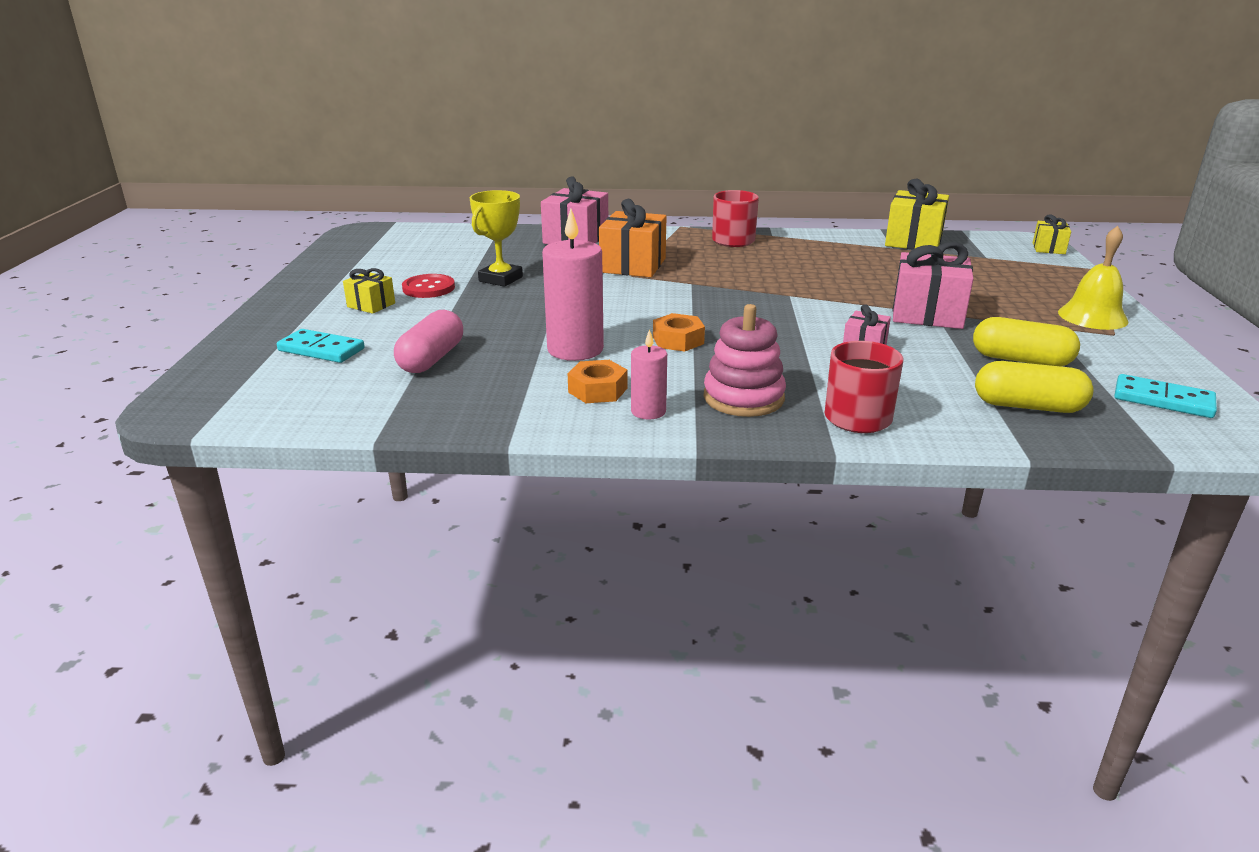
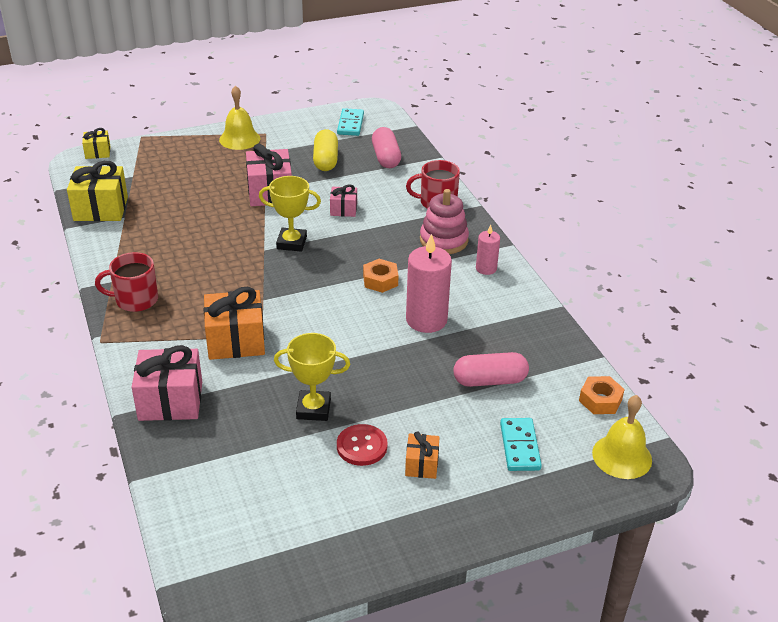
camera: 115 degrees left, 10 degrees up
yellow gift [343,268,395,314] -> orange gift [405,431,440,479]
orange nut [568,360,628,403] -> orange nut moved to [579,376,625,414]
yellow capsule [975,361,1094,413] -> pink capsule [372,127,401,168]
none -> yellow trophy [259,176,321,252]
none -> yellow bell [592,395,652,479]

